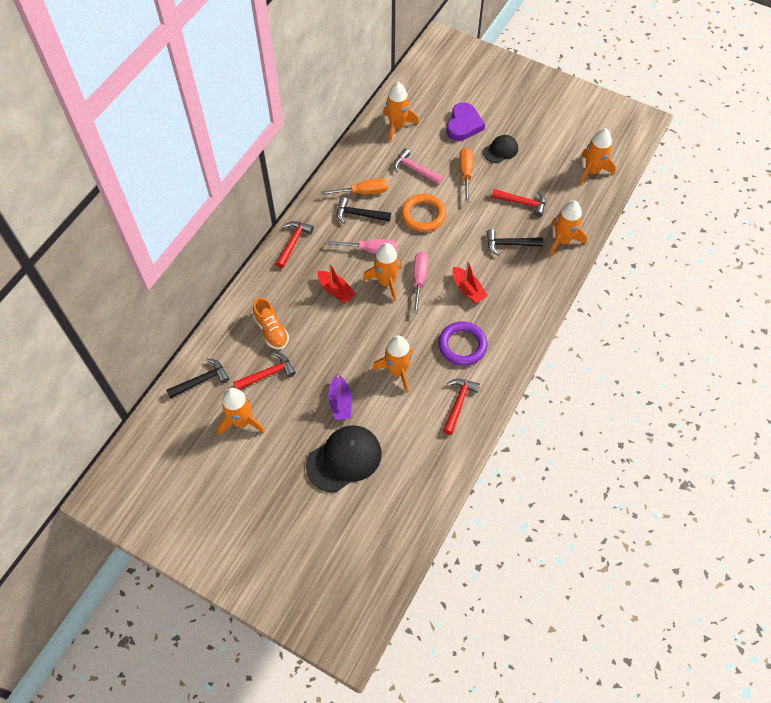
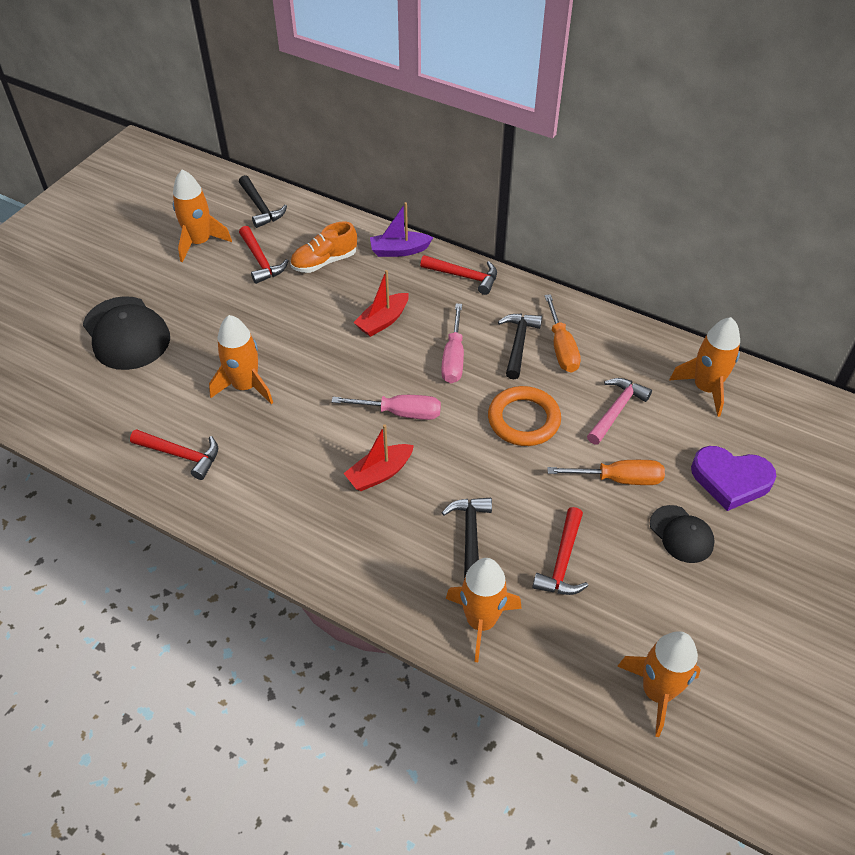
camera: 90 degrees right, 10 degrees down
purple boat [328,374,352,420] -> purple boat moved to [370,202,433,257]
orange rocket [363,243,402,302] -> none
purple ring [438,321,488,366] -> none

